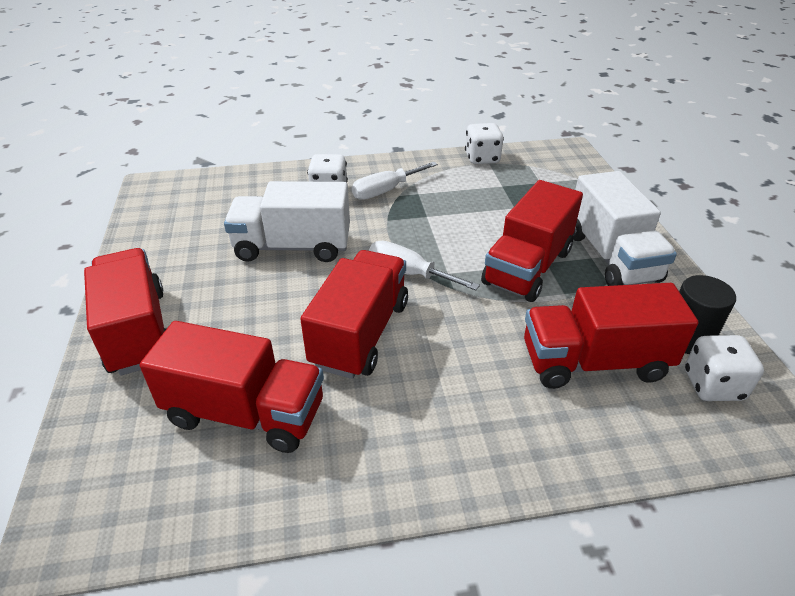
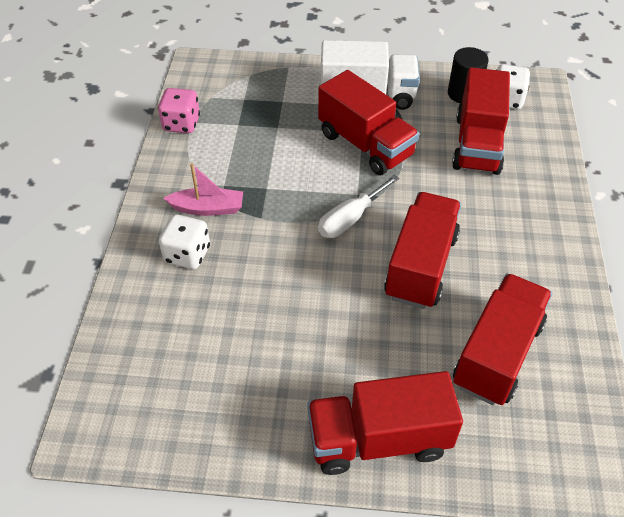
camera: 75 degrees left, 10 degrees up
white truck [224,181,350,262] -> none
red truck [300,250,408,379] -> red truck turned 75 degrees clockwise [384,192,461,309]
white screwdriver [352,162,438,200] -> pink boat [163,163,243,216]
white dice [465,123,504,164] -> pink dice [158,88,200,133]

